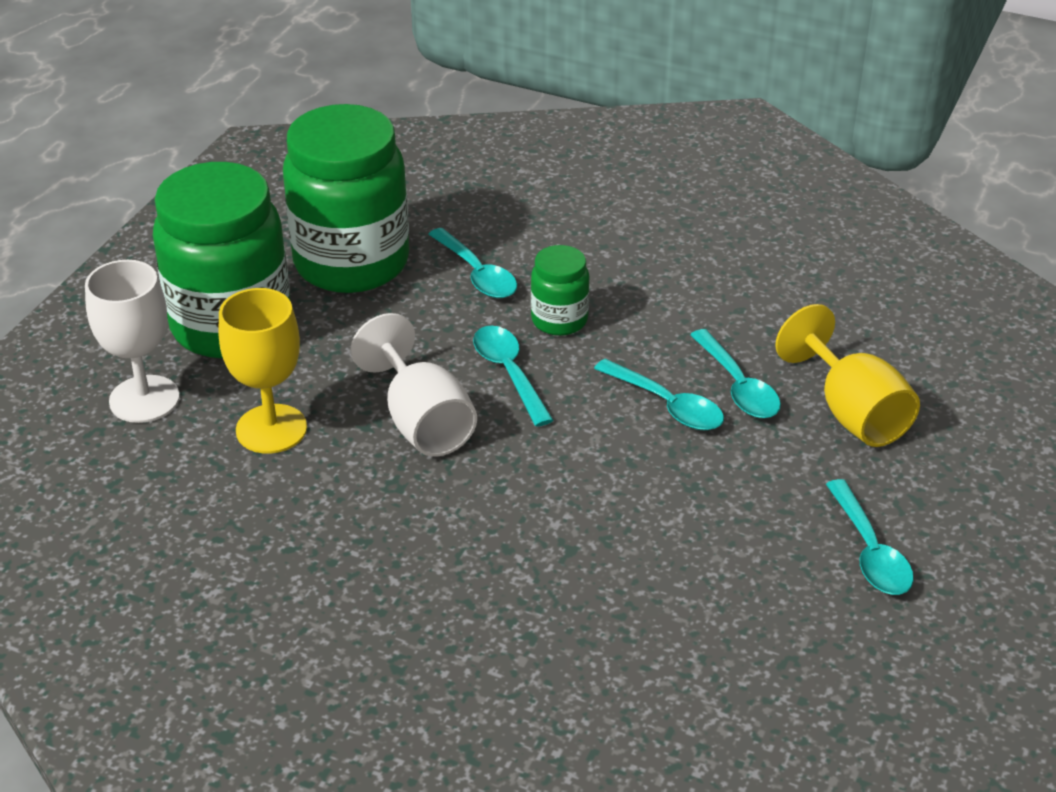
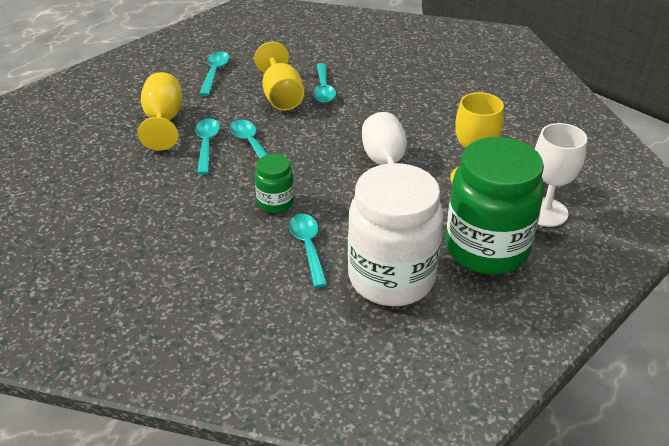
camera: 160 degrees left, 0 degrees up
green jar [283,104,409,293] -> white jar [348,163,443,306]
turquoise spoon [473,325,554,427] -> turquoise spoon moved to [313,63,336,103]
none -> yellow goblet [254,41,304,111]

